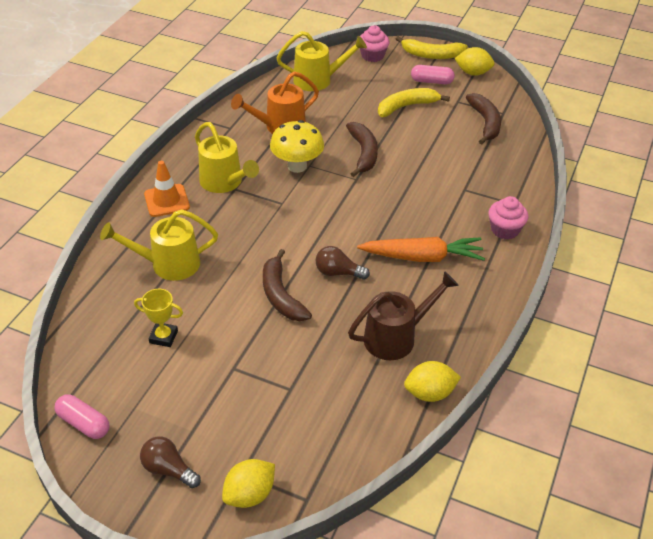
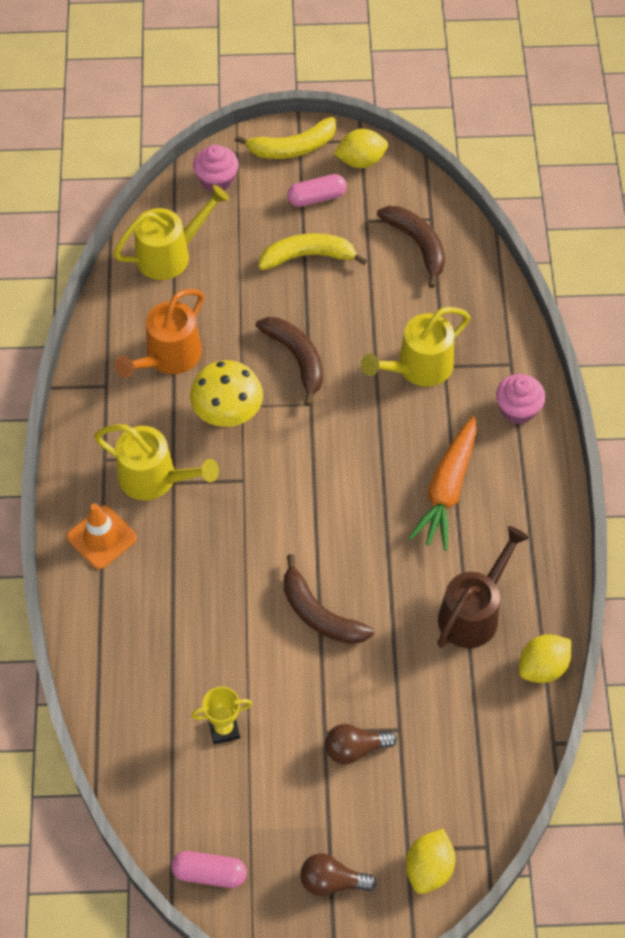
camera: 25 degrees left, 15 degrees up
yellow watering can [100,209,218,281] -> yellow watering can moved to [361,307,470,387]
brown light bulb [316,246,370,280] -> brown light bulb moved to [325,724,397,764]
orange carrot [357,237,485,262] -> orange carrot turned 135 degrees clockwise [408,415,477,551]
yellow banana [378,88,450,117] -> yellow banana turned 45 degrees clockwise [258,233,367,270]

